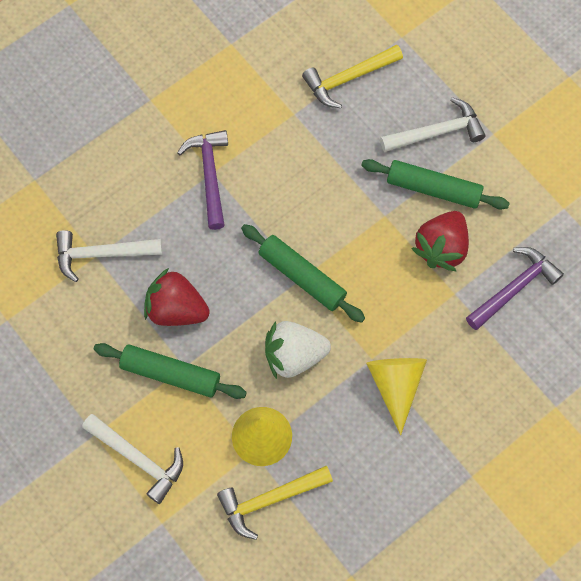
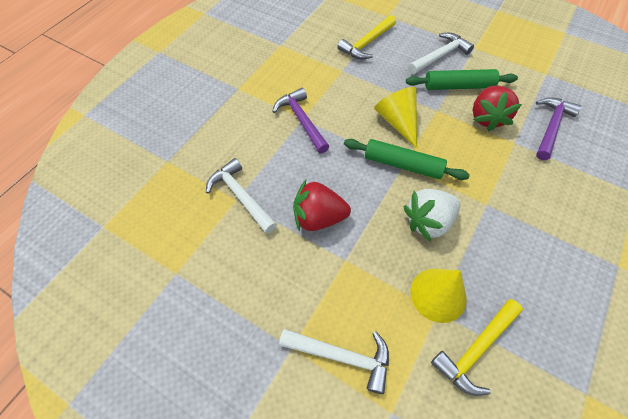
camera: 20 degrees left, 10 degrees down
white hammer [56,230,162,282] -> white hammer turned 75 degrees clockwise [206,158,277,234]
green rolling pin [94,343,247,399] -> none
yellow cone [366,358,427,435] -> yellow cone moved to [374,87,417,149]

